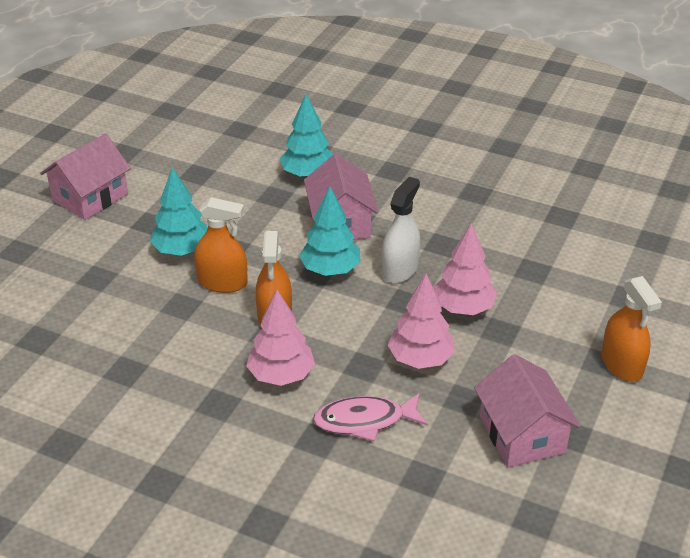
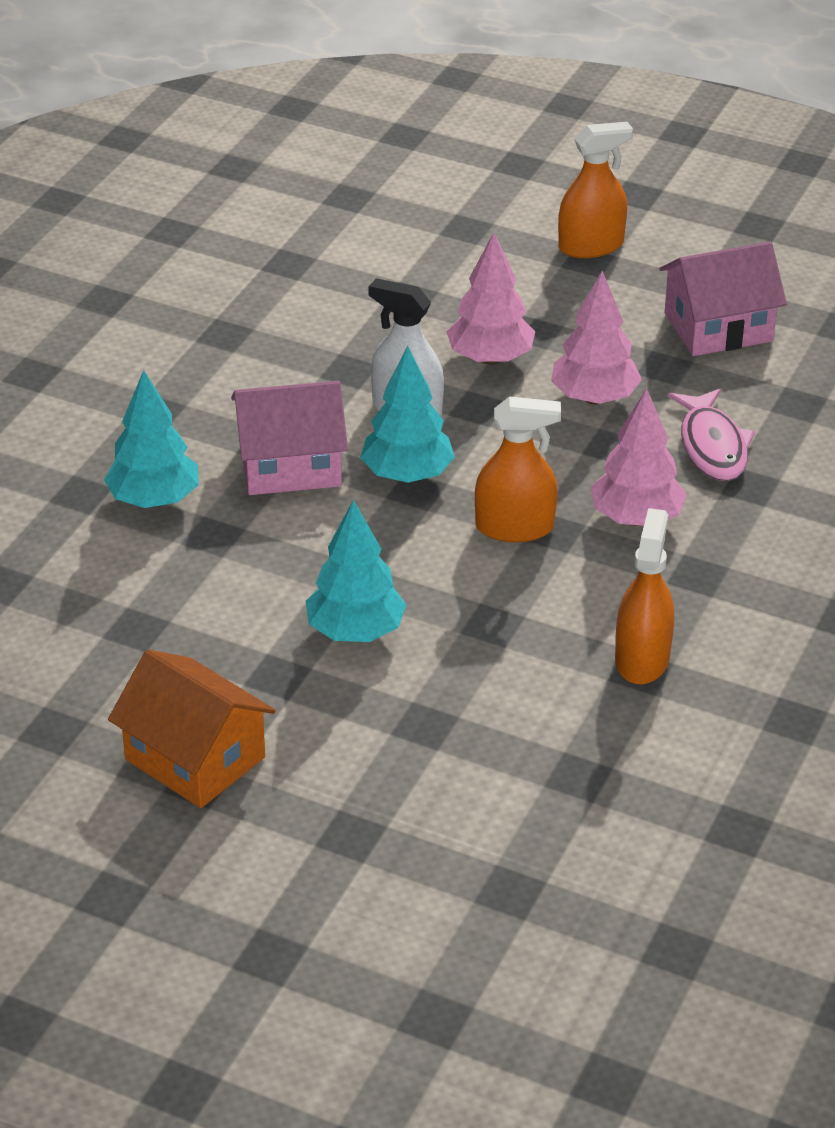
camera: 90 degrees left, 0 degrees up
pink house [40,134,131,220] -> orange house [108,650,276,808]
orange spray bottle [194,197,248,293] -> orange spray bottle moved to [615,508,674,684]

